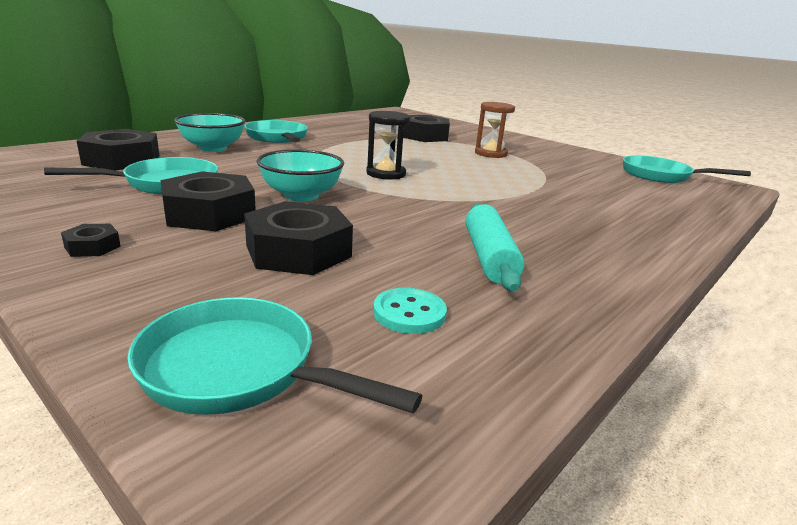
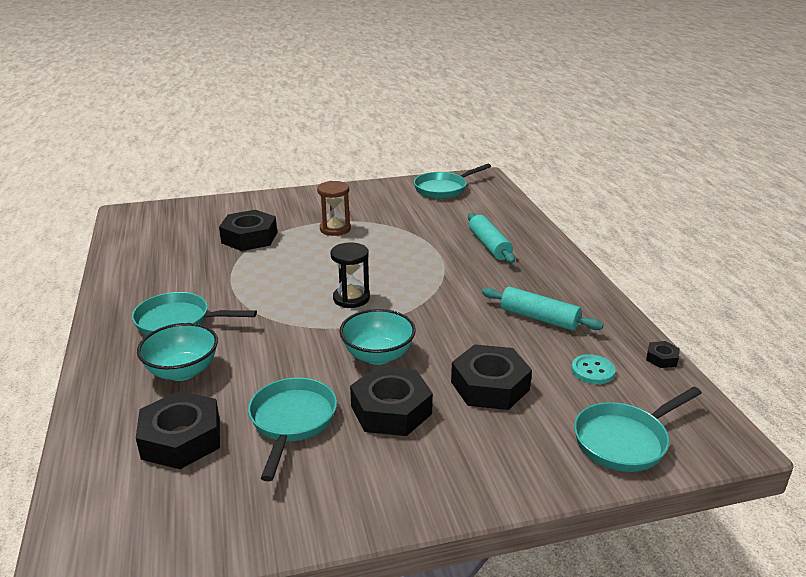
camera: 55 degrees left, 5 degrees up
black nut [61,224,121,257] -> black nut moved to [646,341,680,368]
none -> turquoise rolling pin [468,213,515,263]

